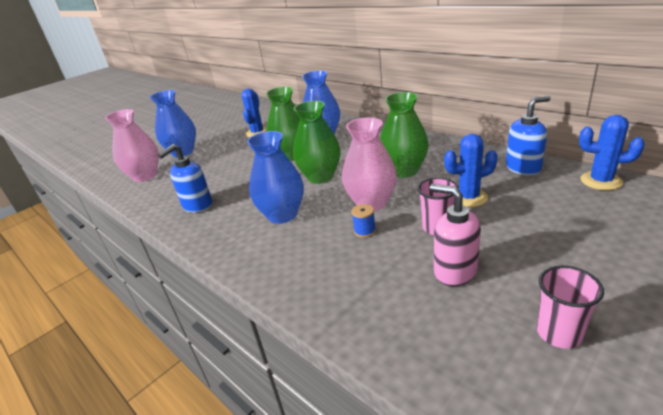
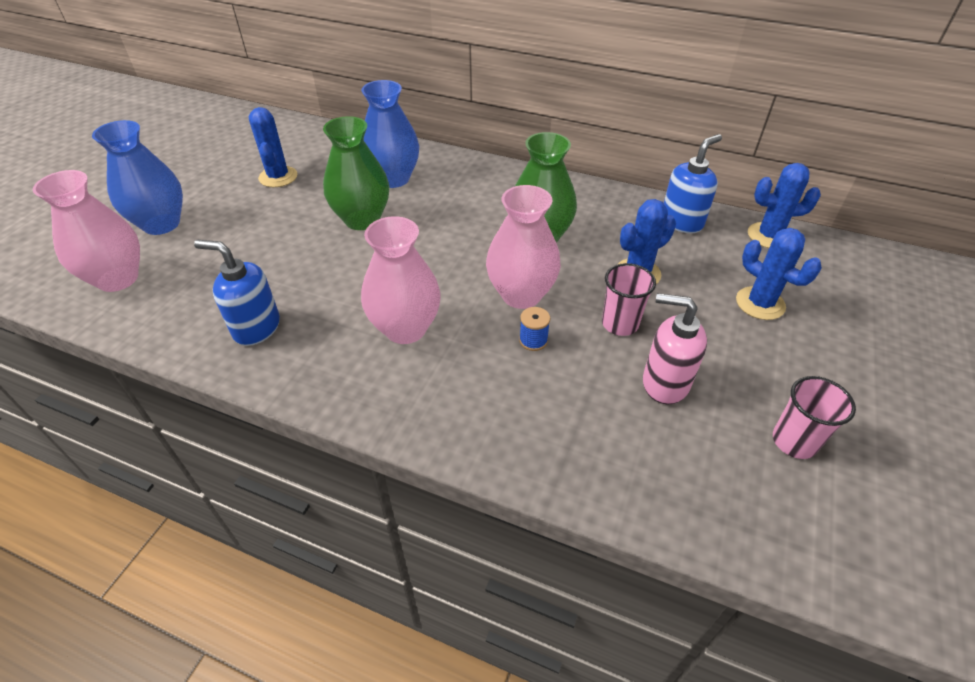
camera: 25 degrees left, 15 degrees up
blue soap dispenser [158,144,212,213] -> blue soap dispenser turned 90 degrees clockwise [194,240,280,346]
blue vase [247,131,304,224] -> pink vase [361,216,441,344]
green vase [293,101,341,184] -> none
none -> blue cactus [736,228,822,320]

